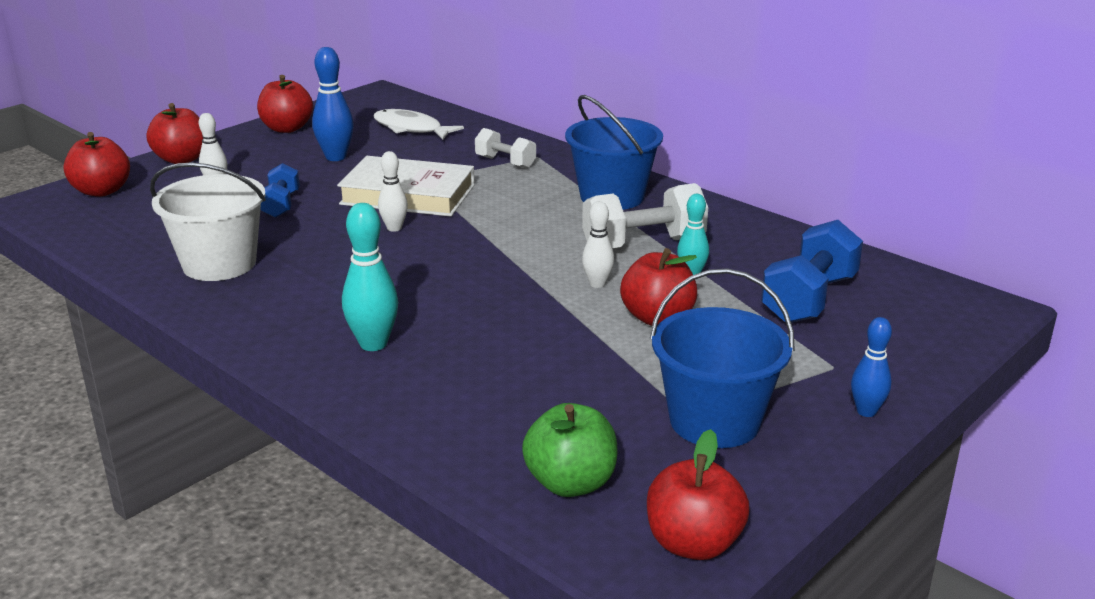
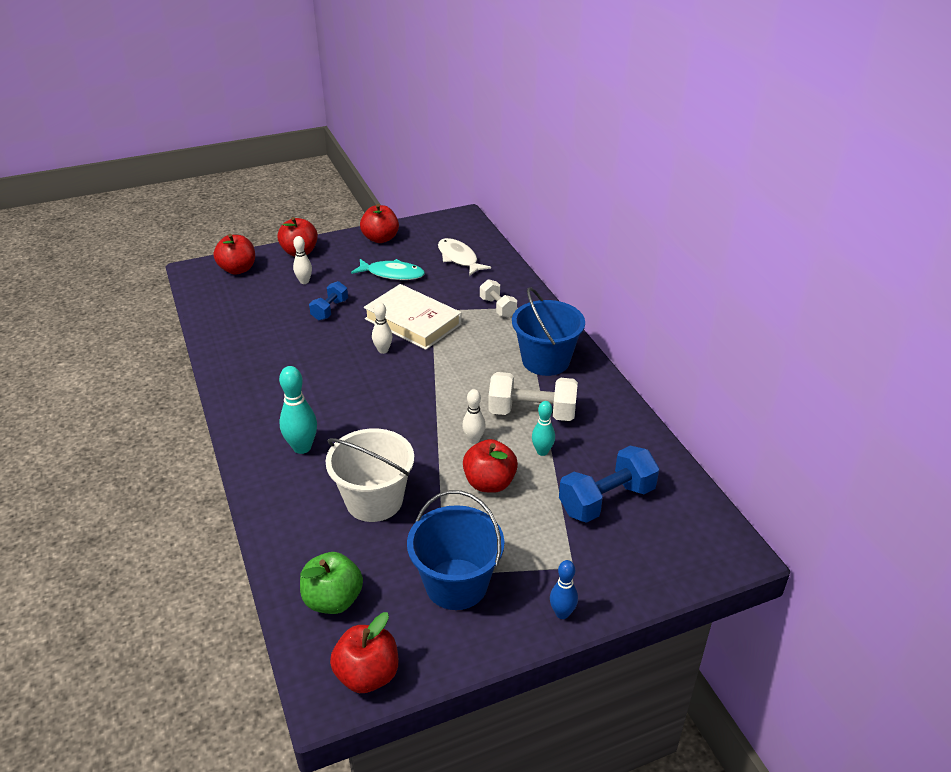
camera: 25 degrees right, 10 degrees up
white bucket [150,162,266,281] -> white bucket moved to [325,428,414,522]
blue bowling pin [312,47,354,161] -> turquoise fish [351,259,425,280]

